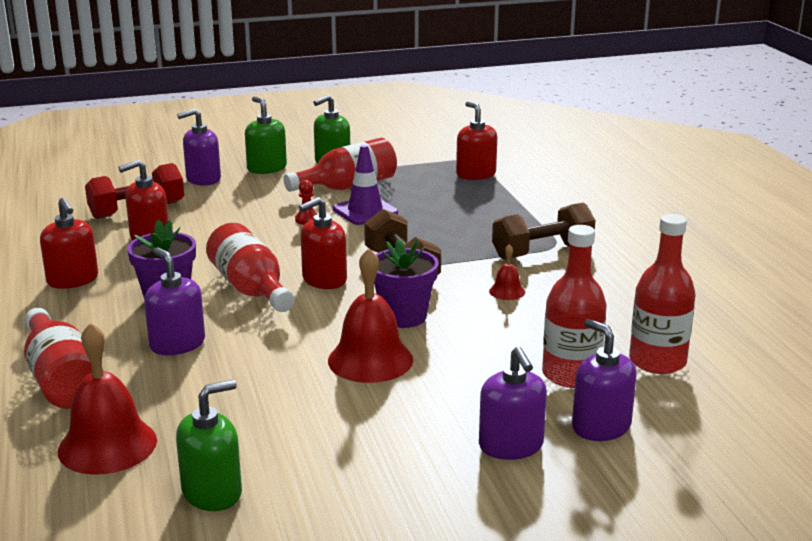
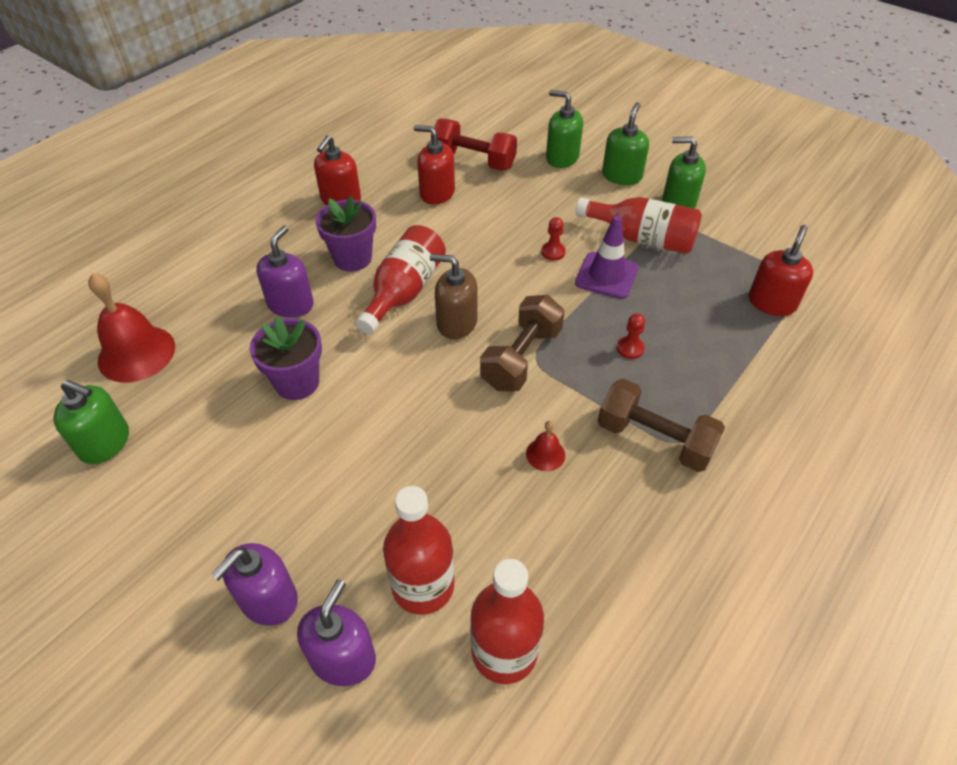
camera: 55 degrees right, 25 degrees up
red bottle [24,308,92,409] -> none
purple soap dispenser [177,109,221,186] -> green soap dispenser [546,90,583,168]
red soap dispenser [299,197,347,289] -> brown soap dispenser [430,254,477,339]
red bell [328,248,413,383] -> none
purple flower pot [374,239,439,328] -> purple flower pot moved to [250,317,322,400]
none -> red pawn [617,313,645,359]

